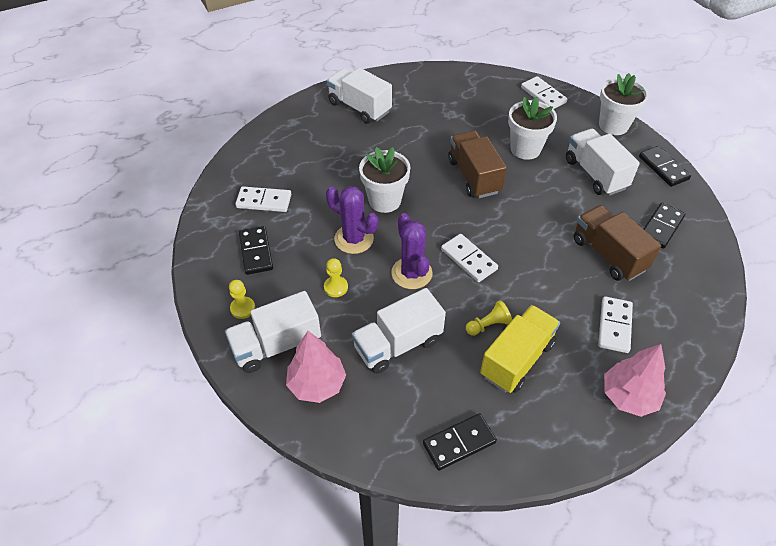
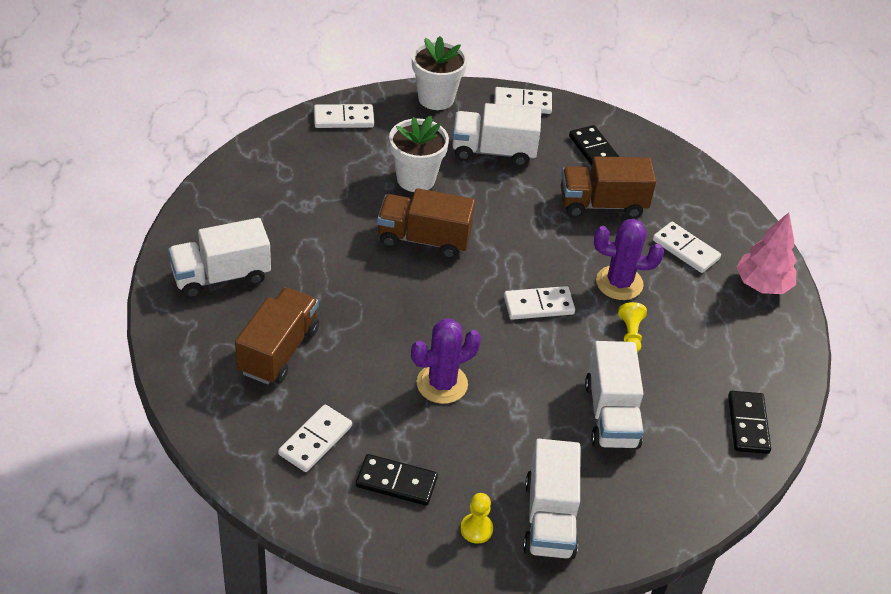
camera: 65 degrees left, 5 degrees down
pink tree [286,331,346,403] -> none
yellow pawn [324,258,348,297] -> none
white flower pot [359,147,410,213] -> none
purple cactus [392,213,432,289] -> purple cactus moved to [594,219,664,300]
yellow truck [480,305,560,393] -> none
black domino [639,146,691,187] -> white domino [494,87,552,114]
none -> brown truck [235,287,319,384]

